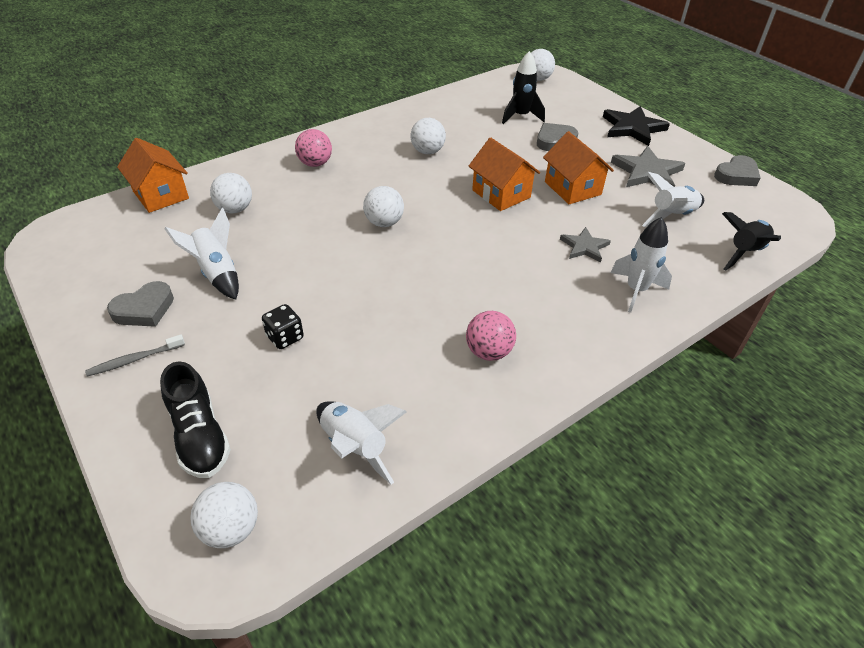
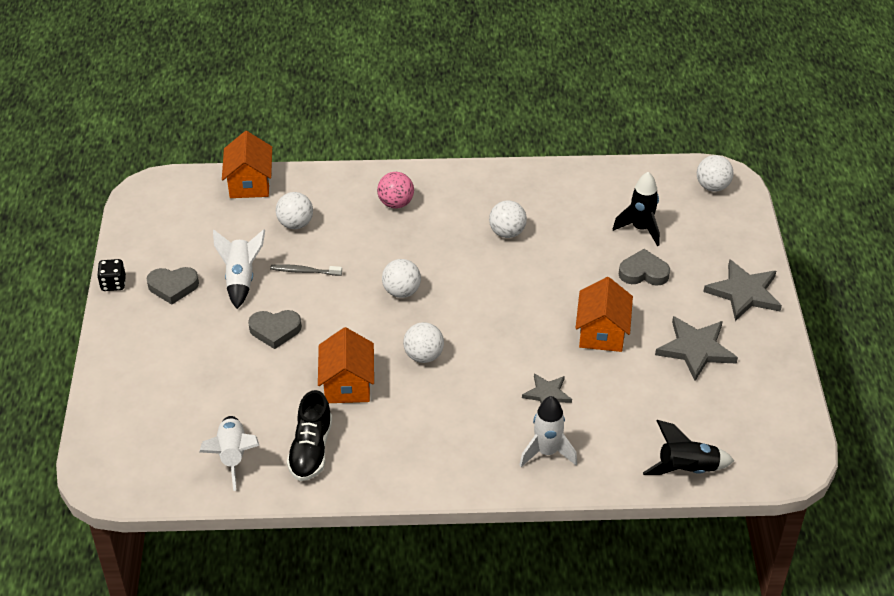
camera: 35 degrees right, 0 degrees up
grey toothbrush [85,334,185,377] -> grey toothbrush moved to [270,264,342,276]
black shoe [160,361,231,478] -> black shoe moved to [287,390,332,481]
white ball [190,482,258,548] -> white ball moved to [403,322,444,363]
black dice [262,304,304,349] -> black dice moved to [97,259,126,291]
pink ball [466,311,516,361] -> none
orange house [469,137,540,211] -> orange house moved to [318,327,374,403]
black star [603,106,670,146] -> grey star [703,259,782,321]
white rocket [642,172,704,227] -> none
grey heart [714,155,760,186] -> grey heart moved to [248,310,302,349]

